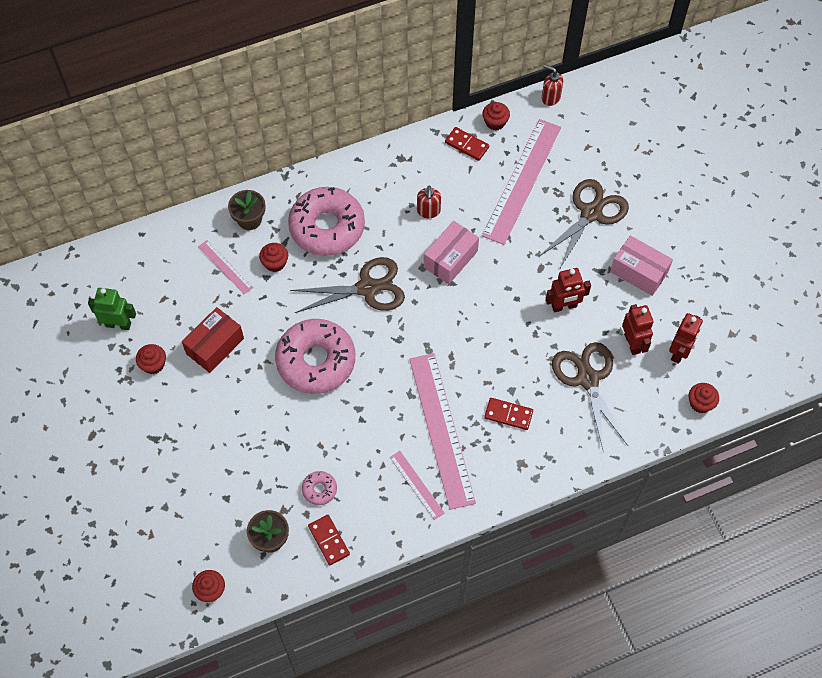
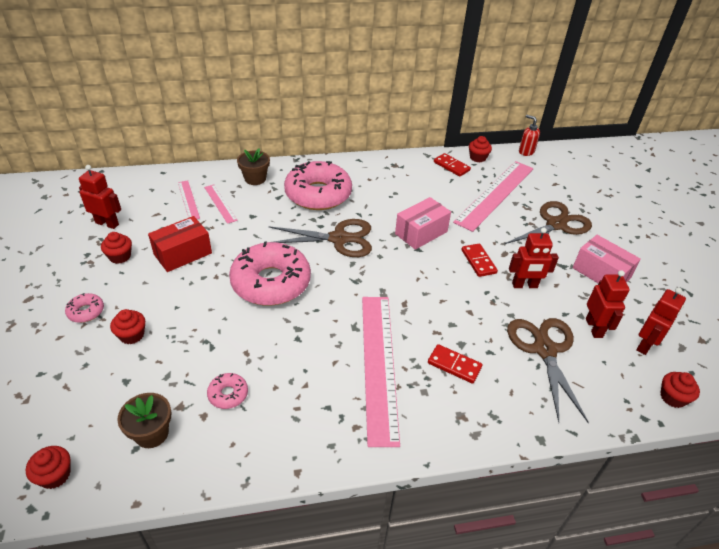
camera: 10 degrees right, 20 degrees down
green robot [88,288,136,330] -> red robot [79,165,121,229]
red cupcake [259,243,288,272] -> red cupcake moved to [110,309,145,344]
red domino [308,515,350,565] -> red domino moved to [462,244,498,277]
pink ruler [390,451,444,520] -> pink ruler moved to [178,181,200,219]
red soap dispenser [417,185,441,218] -> none
none -> pink donut [65,293,104,323]

